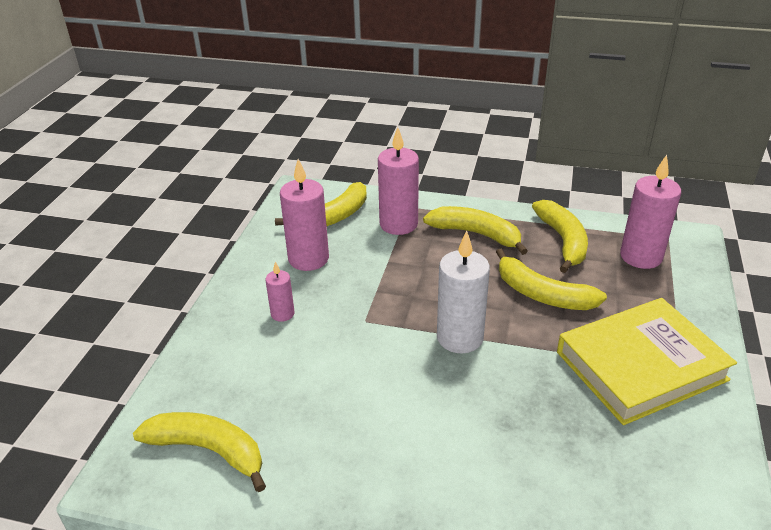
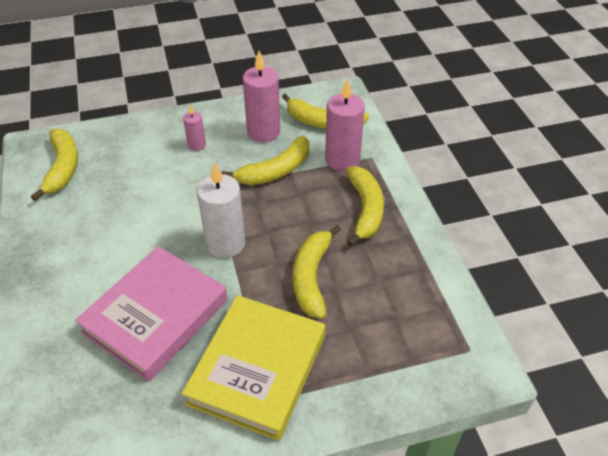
camera: 60 degrees right, 10 degrees up
yellow banana [532,200,588,273] -> yellow banana moved to [221,136,309,185]
yellow book [557,298,737,425] -> yellow book turned 75 degrees clockwise [182,295,325,441]
pink candle [620,155,681,269] -> none
none -> pink book [75,246,228,382]

